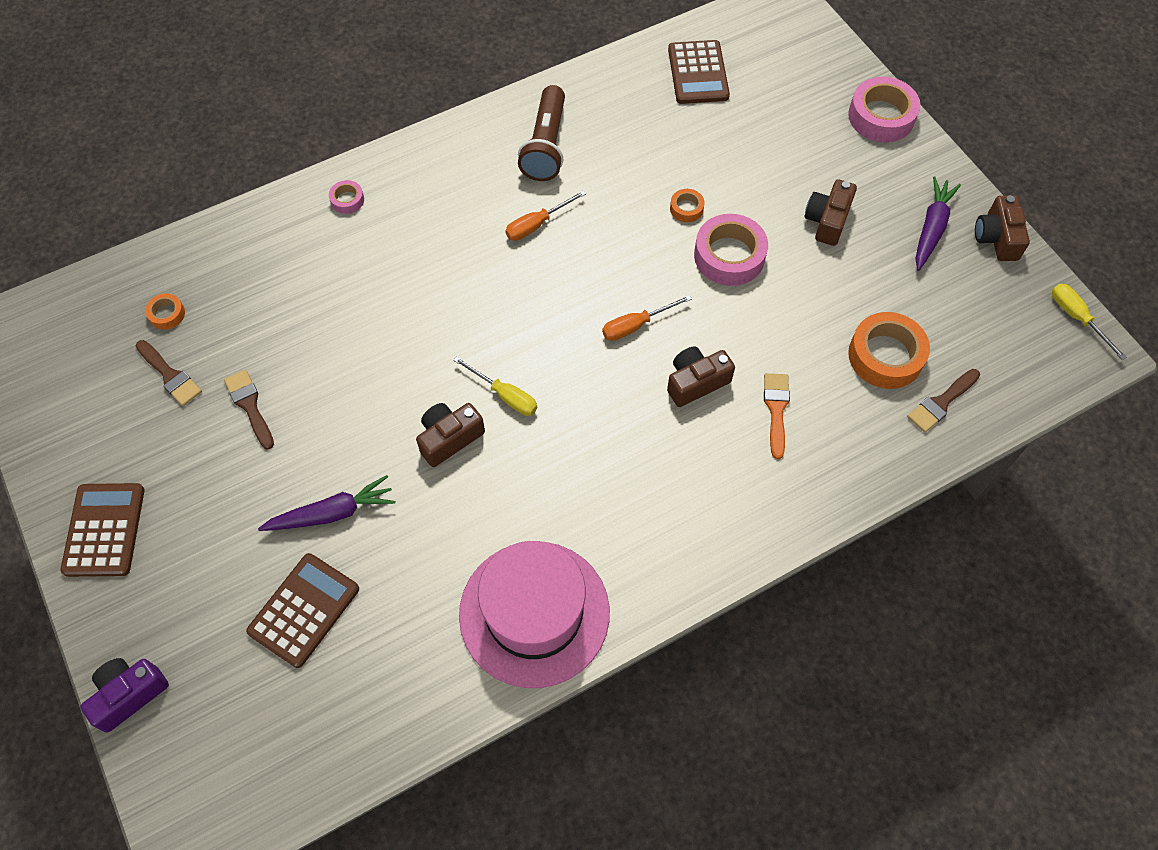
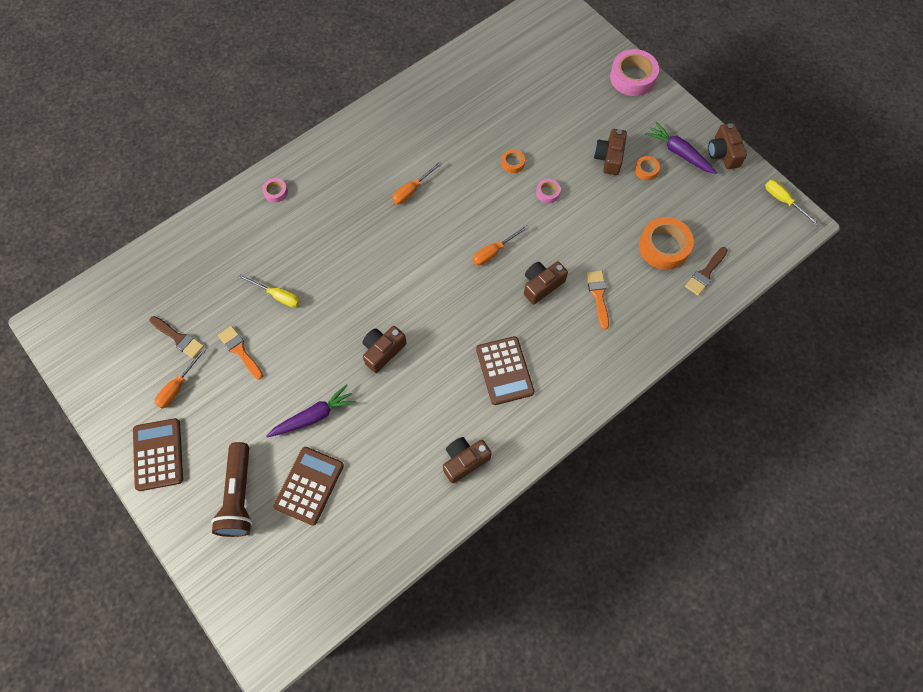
camera: 10 degrees left, 5 degrees up
purple camera [80,658,169,733] -> none
orange tape [145,293,185,330] -> orange tape moved to [635,156,660,180]
brown brush [224,370,274,450] -> orange brush [218,326,263,380]
yellow screwdriver [453,356,537,416] -> yellow screwdriver moved to [238,274,300,308]
pink hat [459,541,610,688] -> brown camera [443,437,492,483]
brown flashlight [518,85,565,181] -> brown flashlight moved to [211,442,253,537]
brown calculator [668,40,730,104] -> brown calculator moved to [476,336,534,405]
pink tape [694,214,768,286] -> pink tape [536,179,561,203], size x0.49
purple carrot [916,176,961,271] -> purple carrot turned 60 degrees counterclockwise [645,122,717,174]
none -> orange screwdriver [154,348,206,409]

